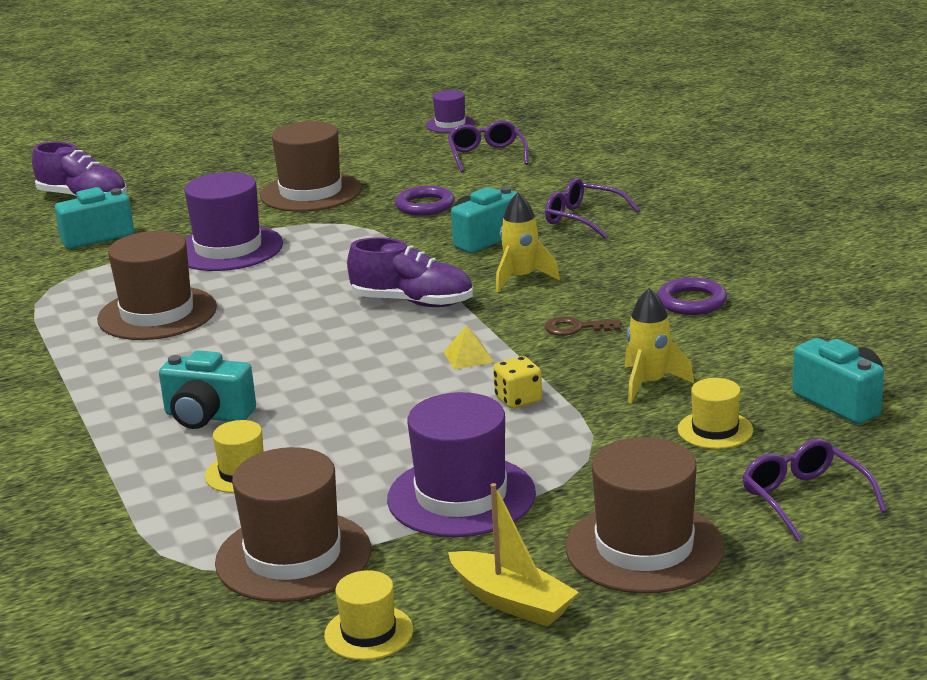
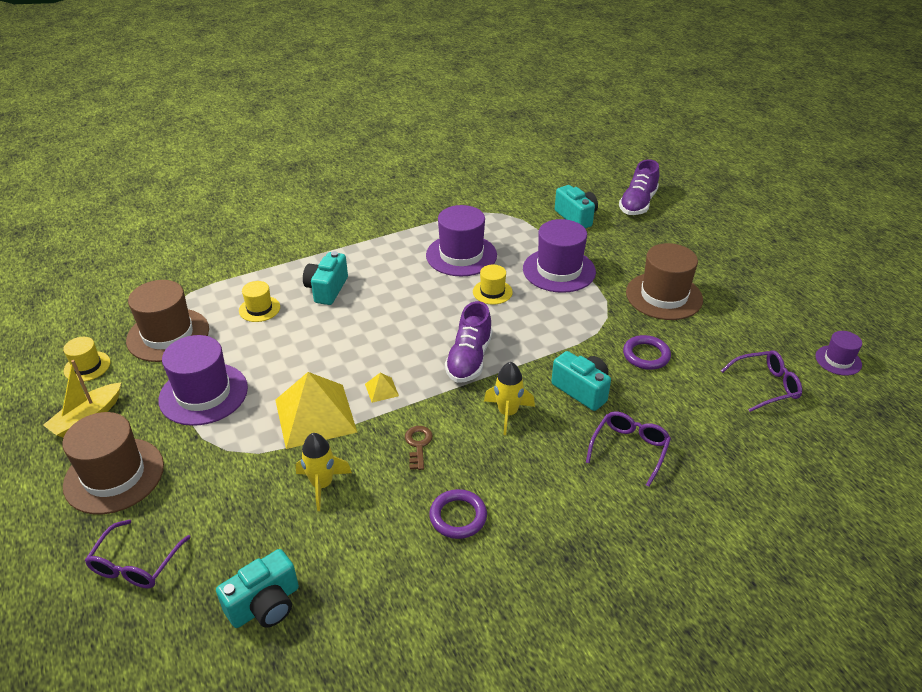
camera: 85 degrees right, 15 degrees up
brown hat [97,231,217,340] -> purple hat [426,205,497,276]
yellow dice [493,356,542,409] -> yellow pyramid [275,372,357,449]
yellow hat [678,378,753,449] -> yellow hat moved to [473,265,513,305]
purple glasses [742,439,887,542] -> purple glasses turned 135 degrees clockwise [85,519,191,588]

